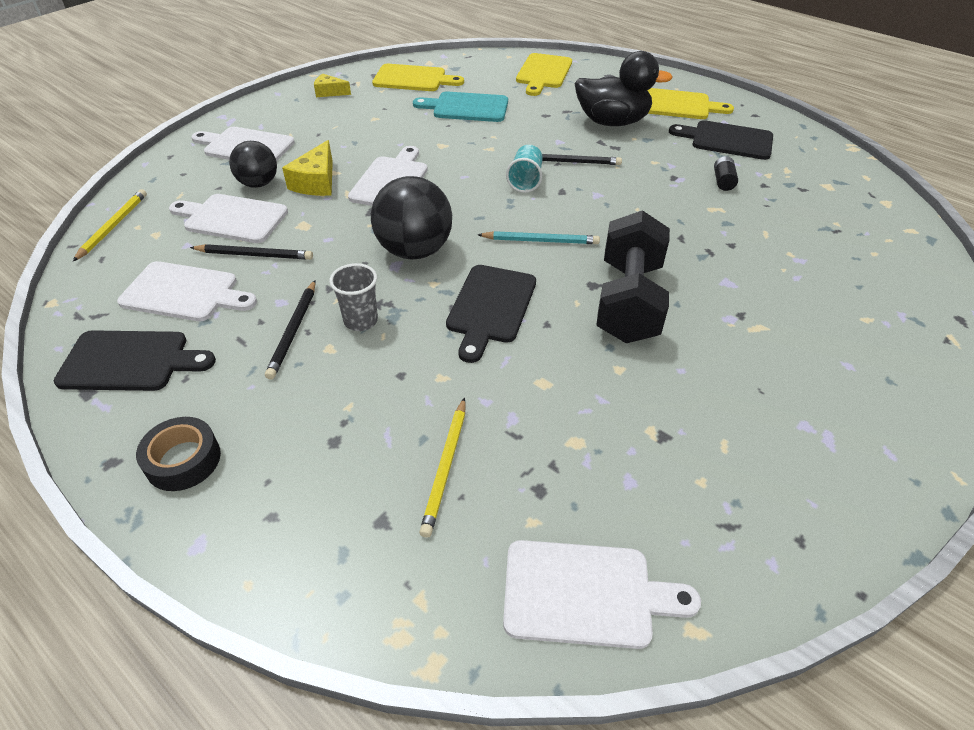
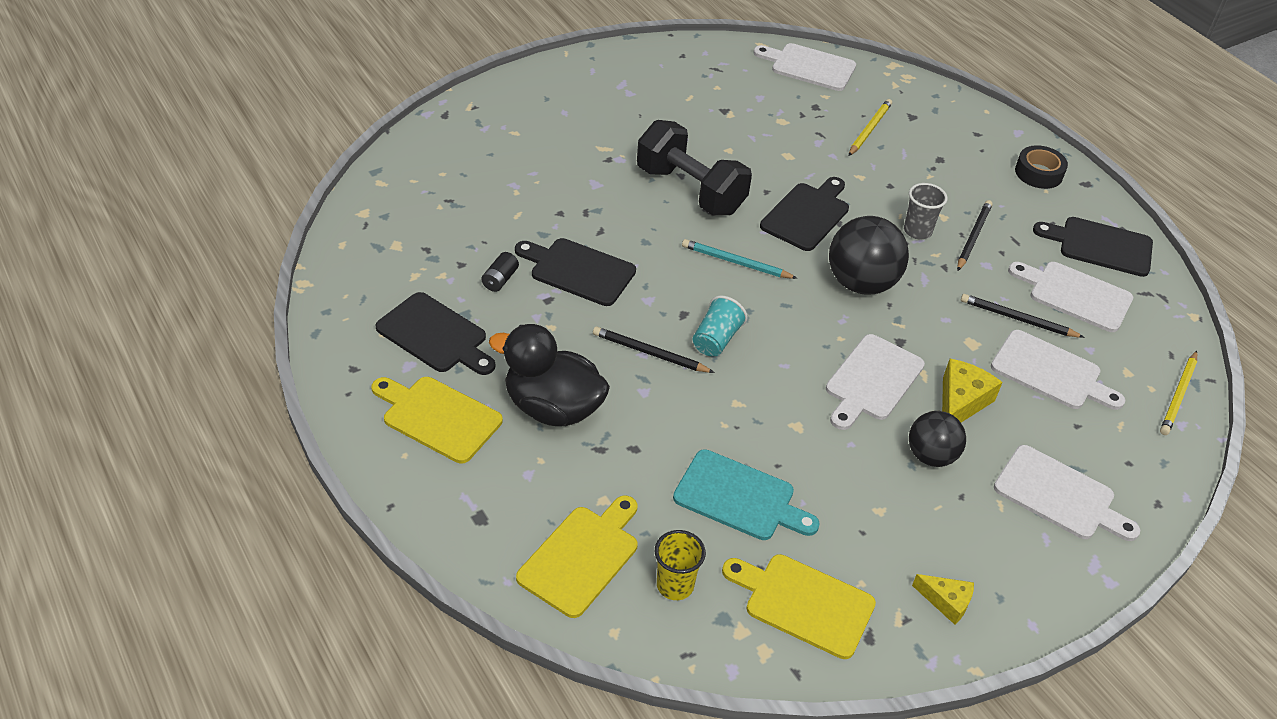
camera: 165 degrees left, 0 degrees up
black ball [229,141,277,188] -> black ball moved to [909,411,966,467]
black dumbbell [596,210,670,343] -> black dumbbell turned 75 degrees counterclockwise [637,120,752,215]
none -> black cutting board [515,238,636,306]
none -> yellow cup [655,530,706,600]

